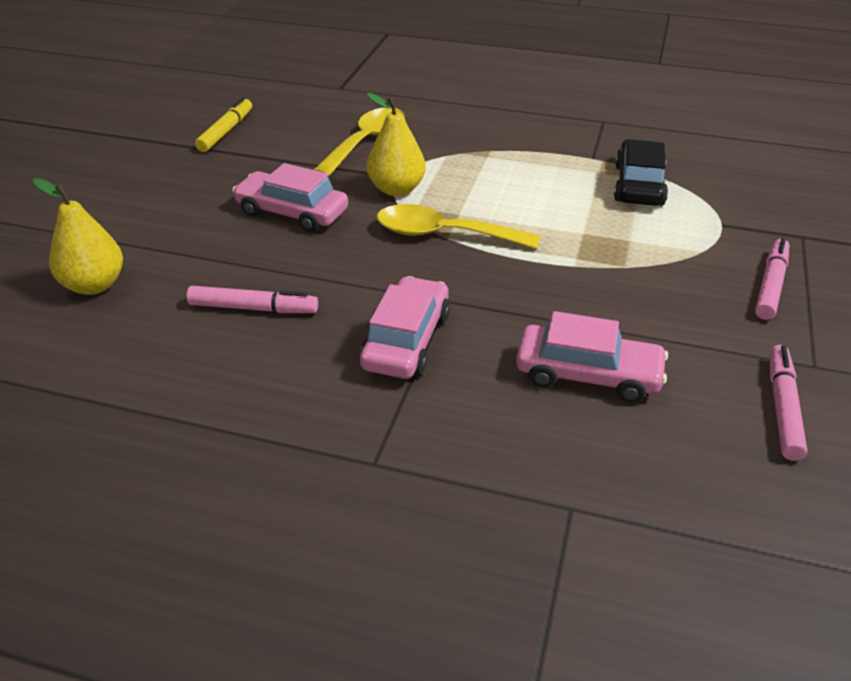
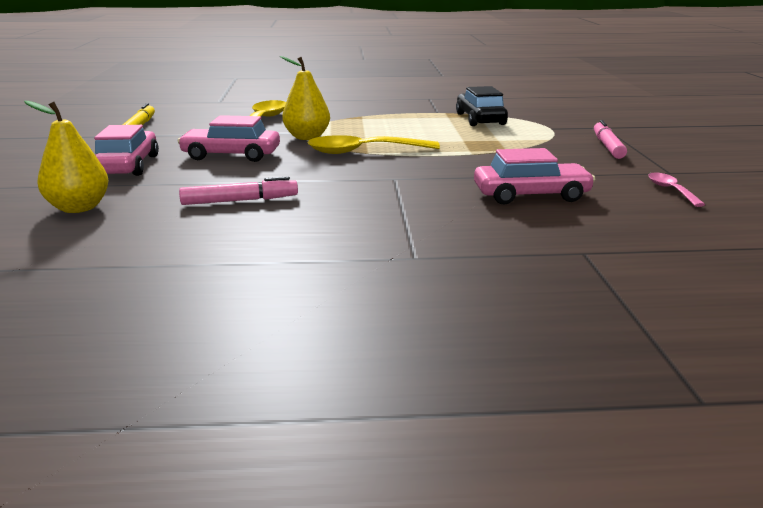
camera: 20 degrees left, 15 degrees down
pink car [360,276,450,379] -> pink car moved to [94,125,159,176]
pink marker [770,345,807,461] -> pink spoon [648,173,705,207]

